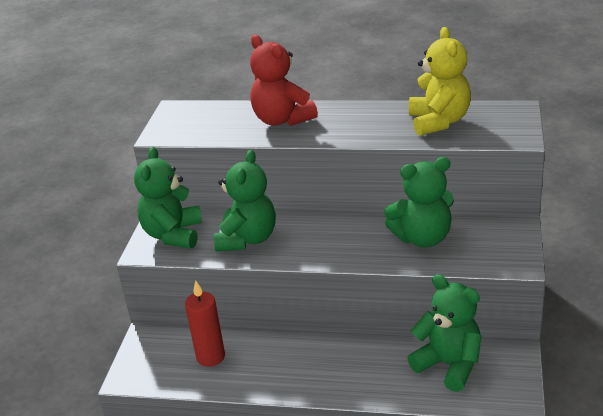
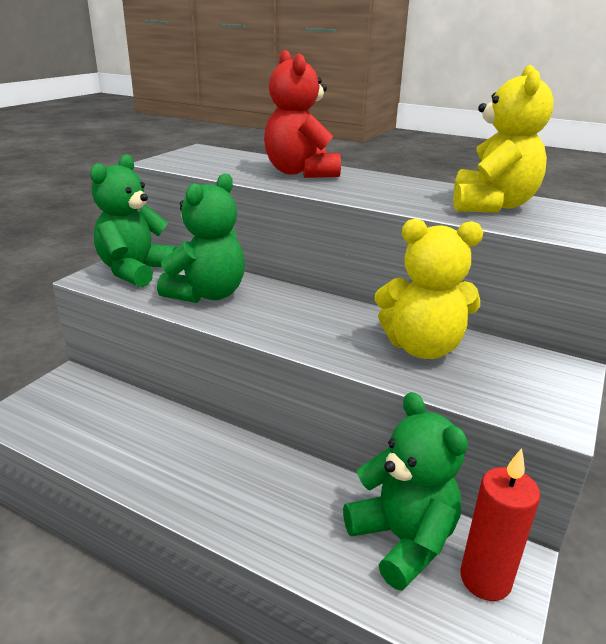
camera: 15 degrees right, 5 degrees down
red candle [185,280,225,367] -> red candle moved to [460,448,540,601]
green teddy bear [384,157,454,248] -> yellow teddy bear [375,219,483,359]

